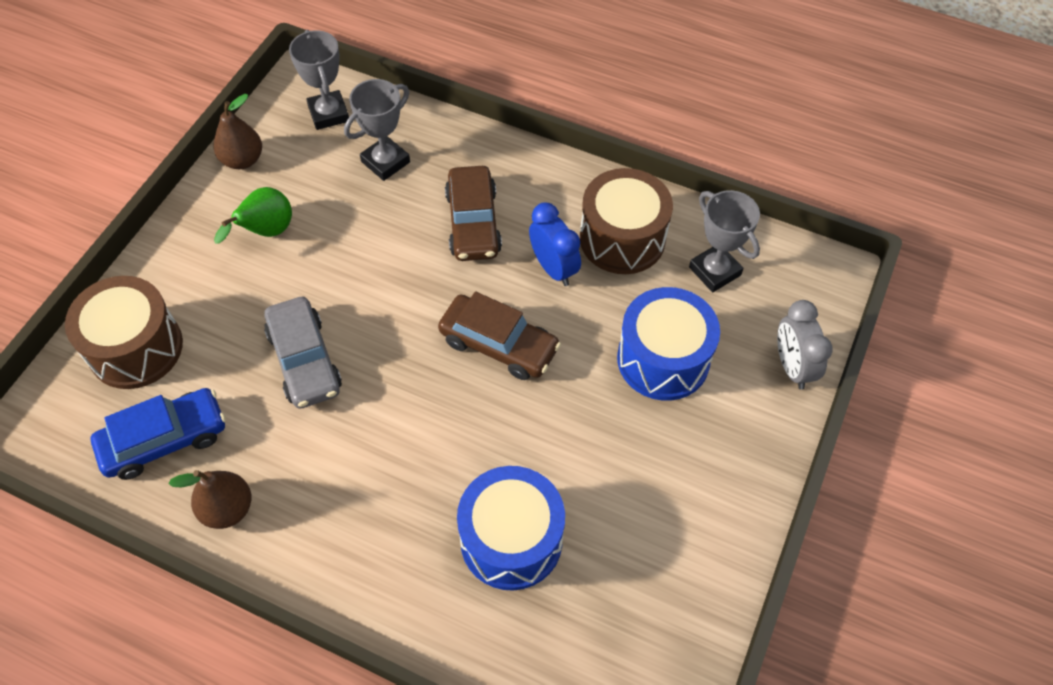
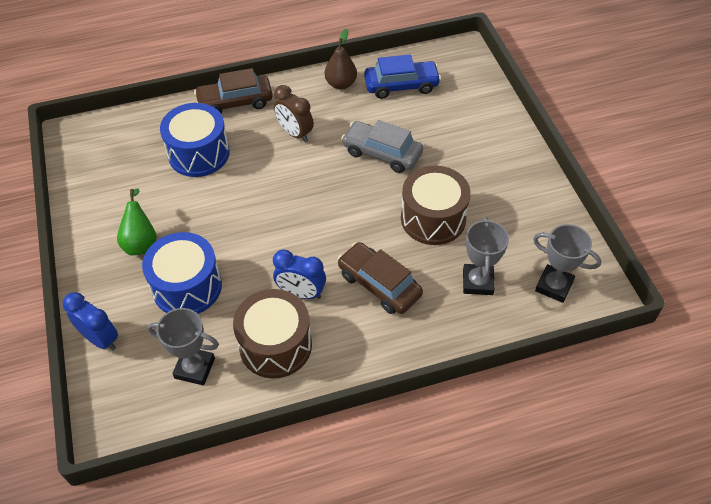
camera: 140 degrees right, 5 degrees down
brown drum [65,276,183,389] -> brown drum moved to [401,166,471,245]
blue car [91,388,226,480] -> blue car turned 120 degrees counterclockwise [364,55,441,99]
brown pear [214,94,262,169] -> none
green pear [214,187,292,244] -> green pear moved to [117,188,157,255]
brown car [438,291,561,380] -> brown car moved to [194,68,273,113]
grey clock [777,300,833,390] -> blue clock [63,292,118,351]
none -> brown clock [274,85,314,142]

